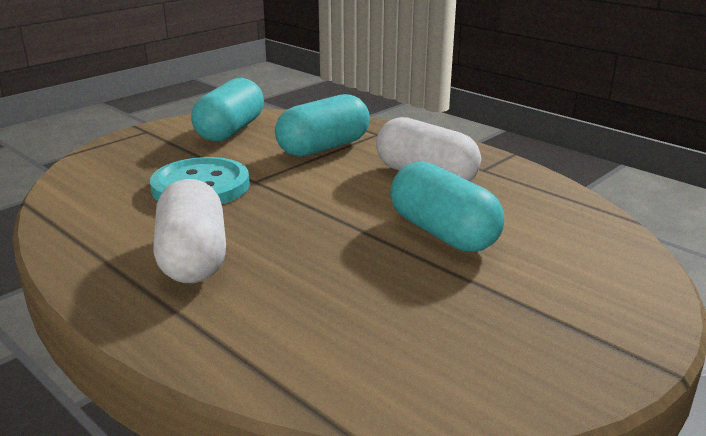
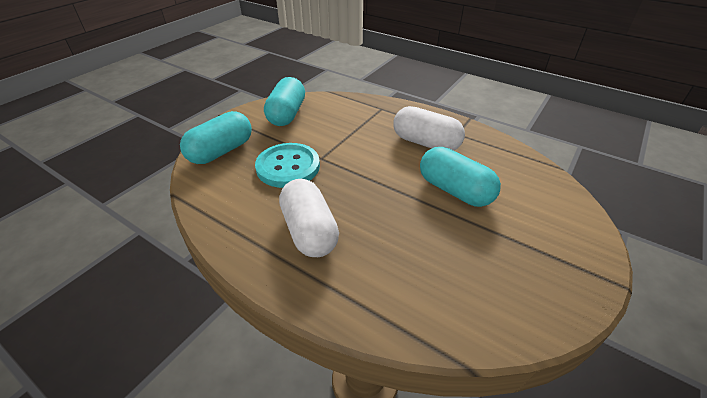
camera: 10 degrees left, 15 degrees up
turquoise capsule [275,94,370,157] -> turquoise capsule moved to [180,111,252,164]

